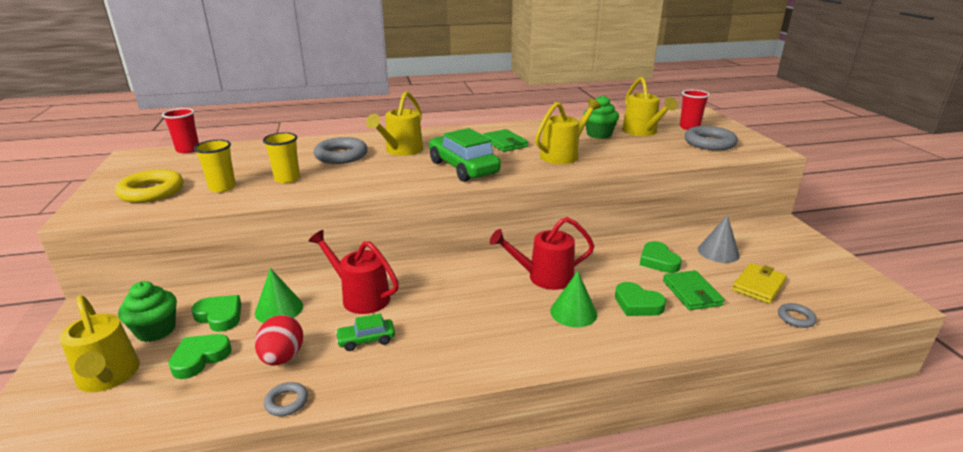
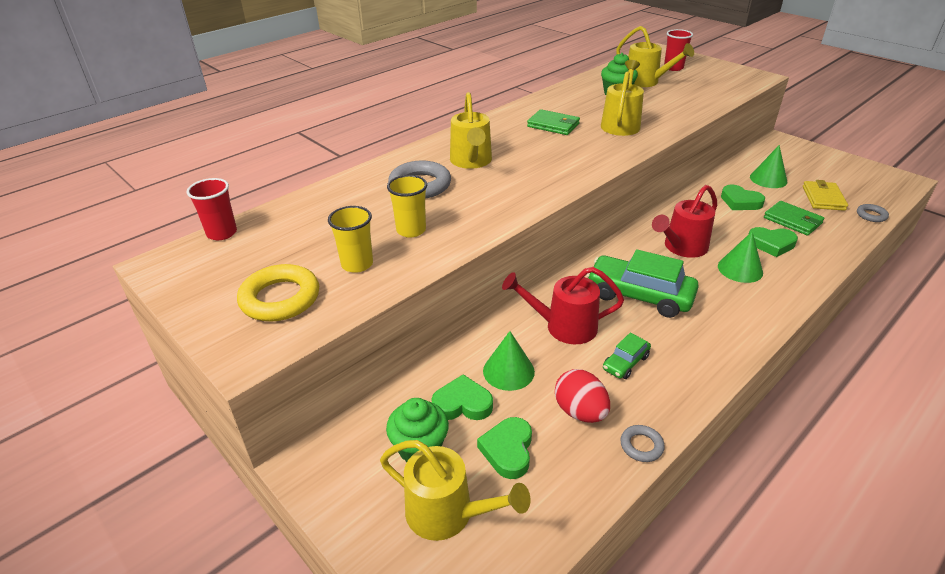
camera: 30 degrees left, 10 degrees up
green car [429,128,501,182] -> green car moved to [587,249,699,318]
grey ring [685,126,738,151] -> none
grey cone [698,215,740,263] -> green cone [750,145,787,188]

